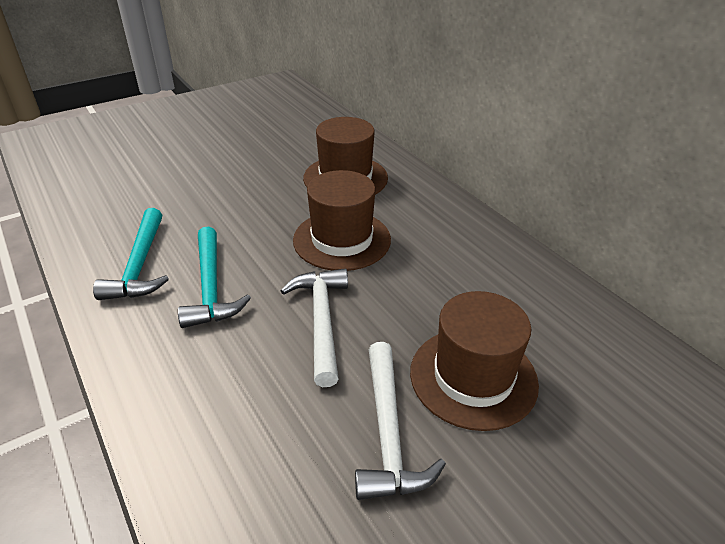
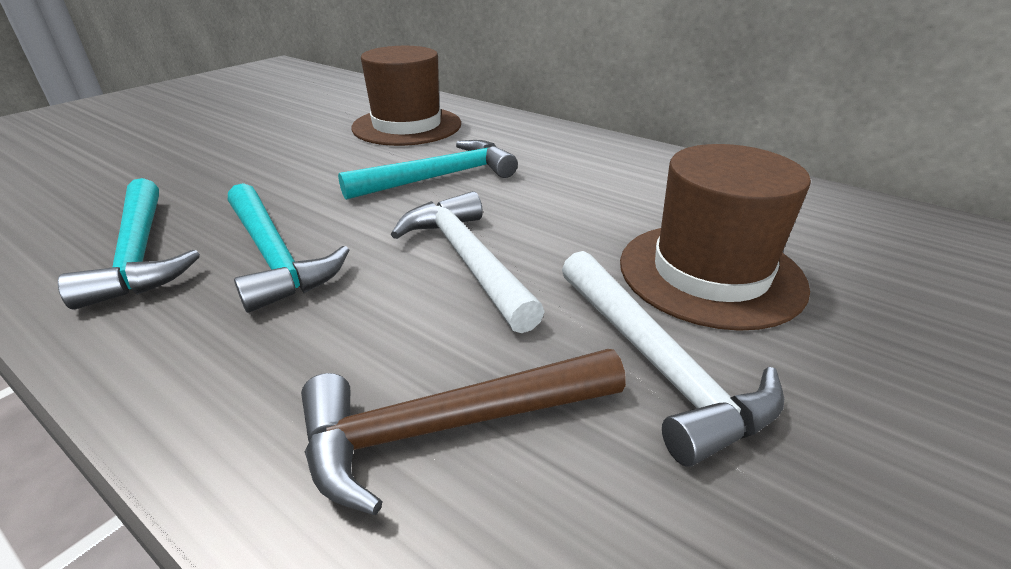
camera: 20 degrees left, 5 degrees down
brown hat [293,170,391,271] -> turquoise hammer [338,140,518,200]
none -> brown hammer [301,349,626,515]

